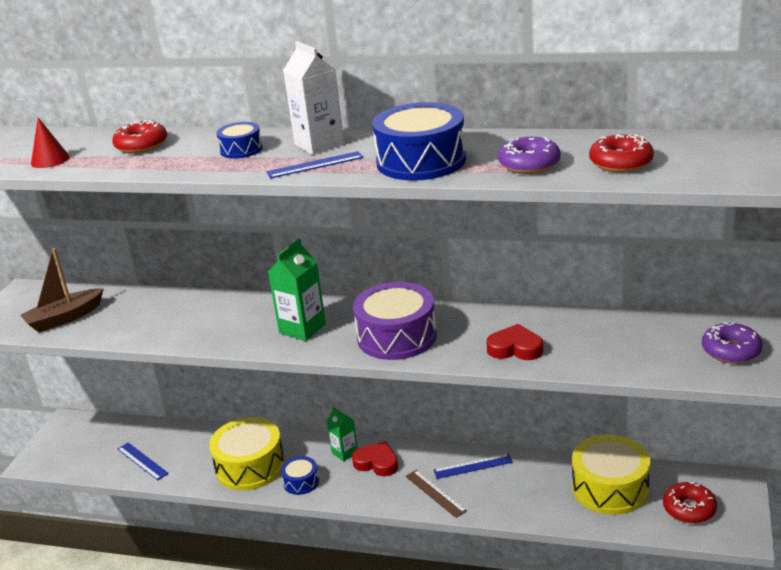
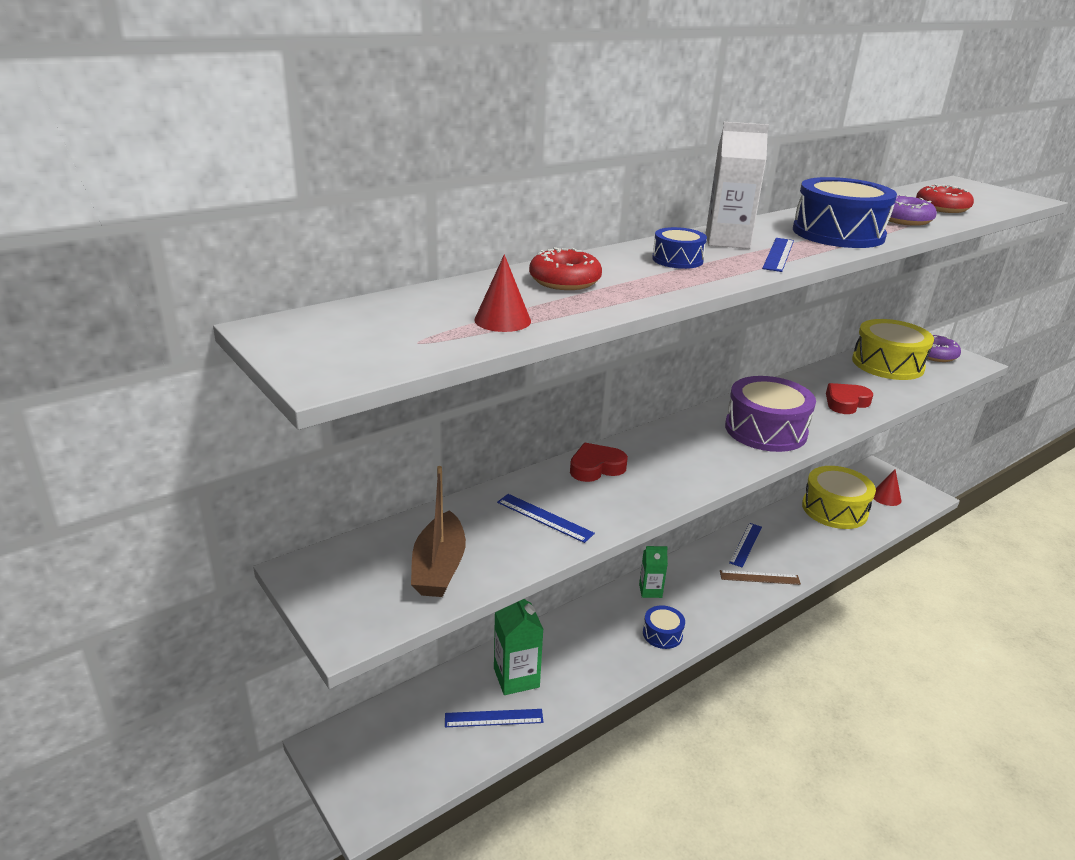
camera: 55 degrees left, 0 degrees up
yellow drum [209,417,285,491] -> yellow drum moved to [852,319,934,380]
green carton [268,239,326,341] -> green carton moved to [494,599,544,695]
red heart [352,441,398,476] -> red heart moved to [570,443,628,482]
red donut [663,482,717,523] -> red cone [874,469,901,506]
none -> blue ruler [497,494,595,543]

